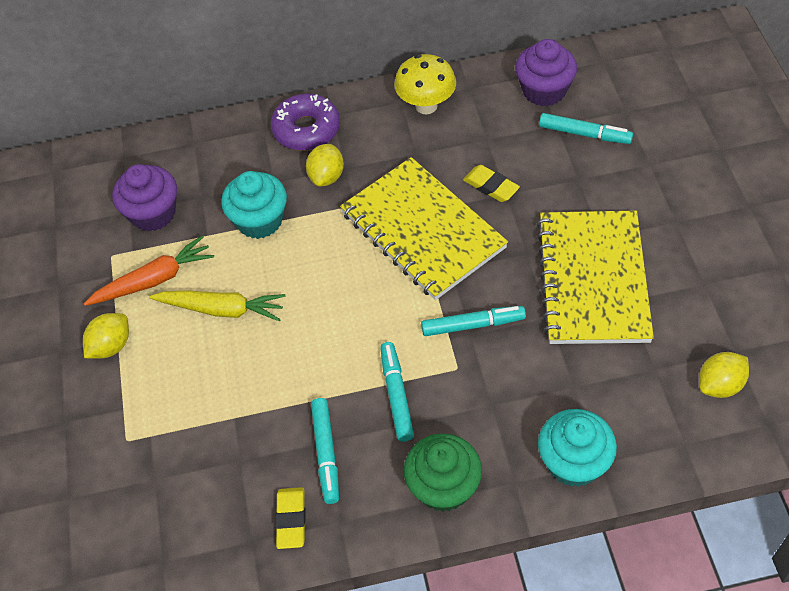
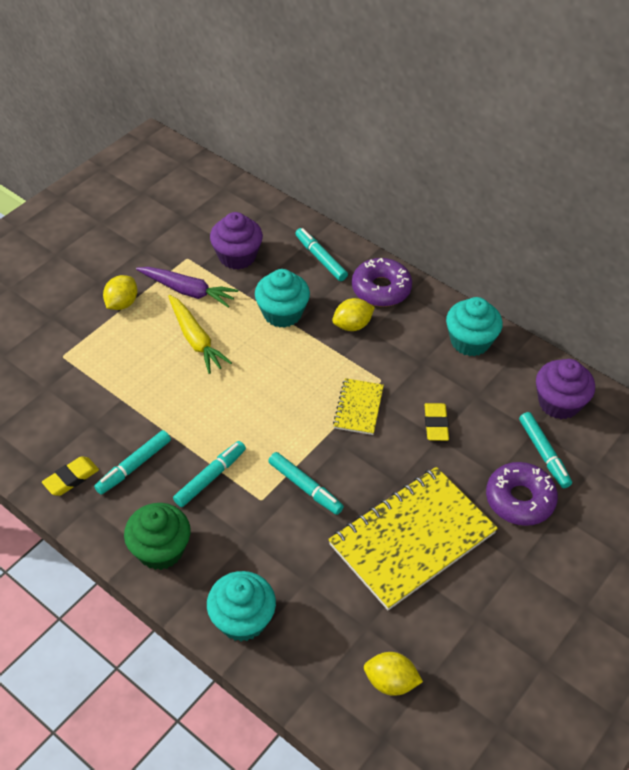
camera: 45 degrees right, 5 degrees down
yellow lemon [83,313,129,359] -> yellow lemon turned 60 degrees counterclockwise [103,275,137,310]
orange carrot [84,236,214,306] -> purple carrot [136,267,238,307]
yellow notebook [340,157,508,300] -> yellow notebook [333,378,384,435], size x0.47
yellow mushroom [394,54,456,114] -> turquoise cupcake [446,297,503,356]
none -> turquoise marker [295,228,348,281]
none -> purple donut [486,462,558,526]

